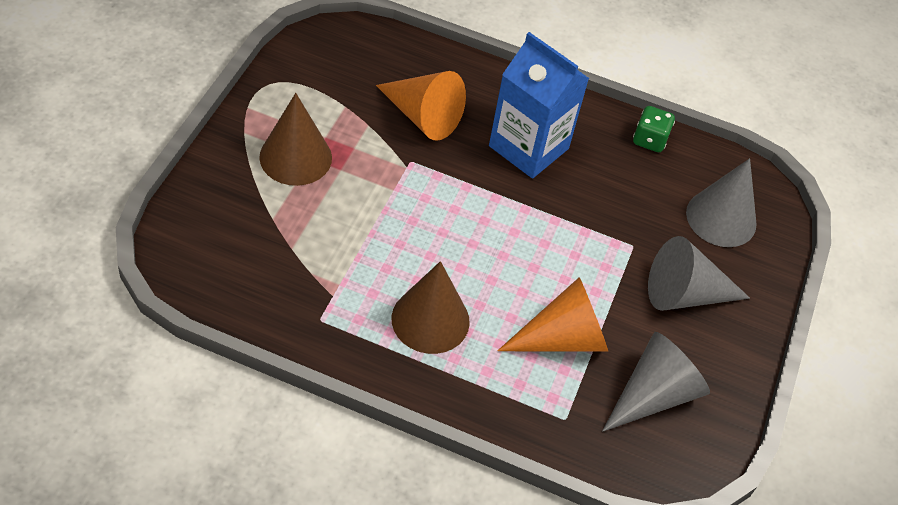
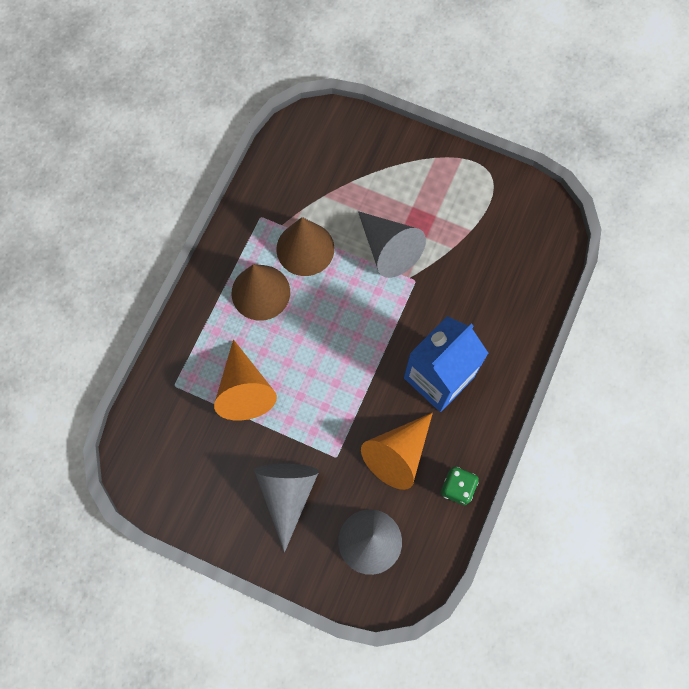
camera: 100 degrees right, 20 degrees up
brown cone [259,93,332,186] -> brown cone moved to [276,217,334,276]
orange cone [376,71,466,141] -> orange cone moved to [361,413,433,490]
grey cone [602,332,710,432] -> grey cone moved to [358,211,426,278]

